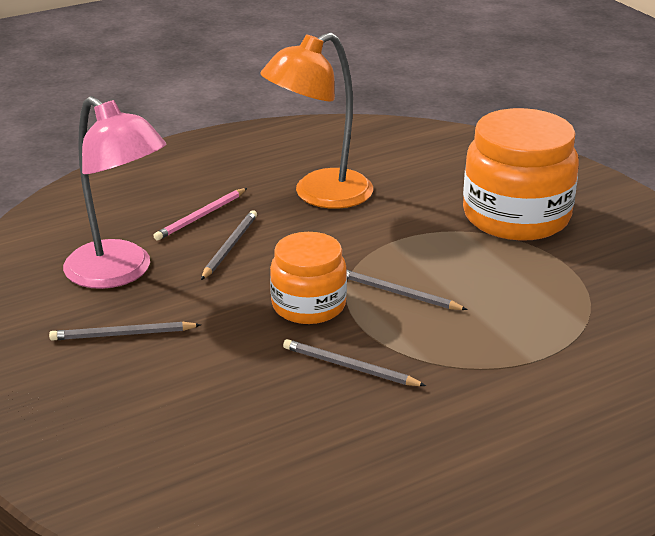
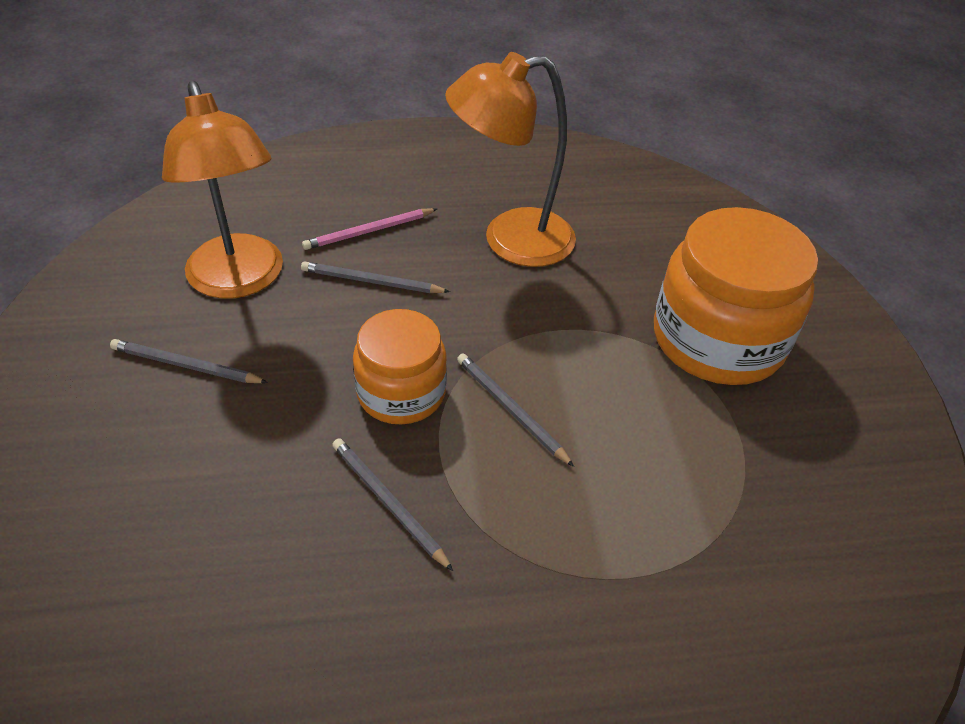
camera: 20 degrees right, 15 degrees up
pink lamp [63,96,166,289] -> orange lamp [162,81,283,298]
grey pencil [201,210,257,280] -> grey pencil turned 120 degrees counterclockwise [301,261,450,293]

